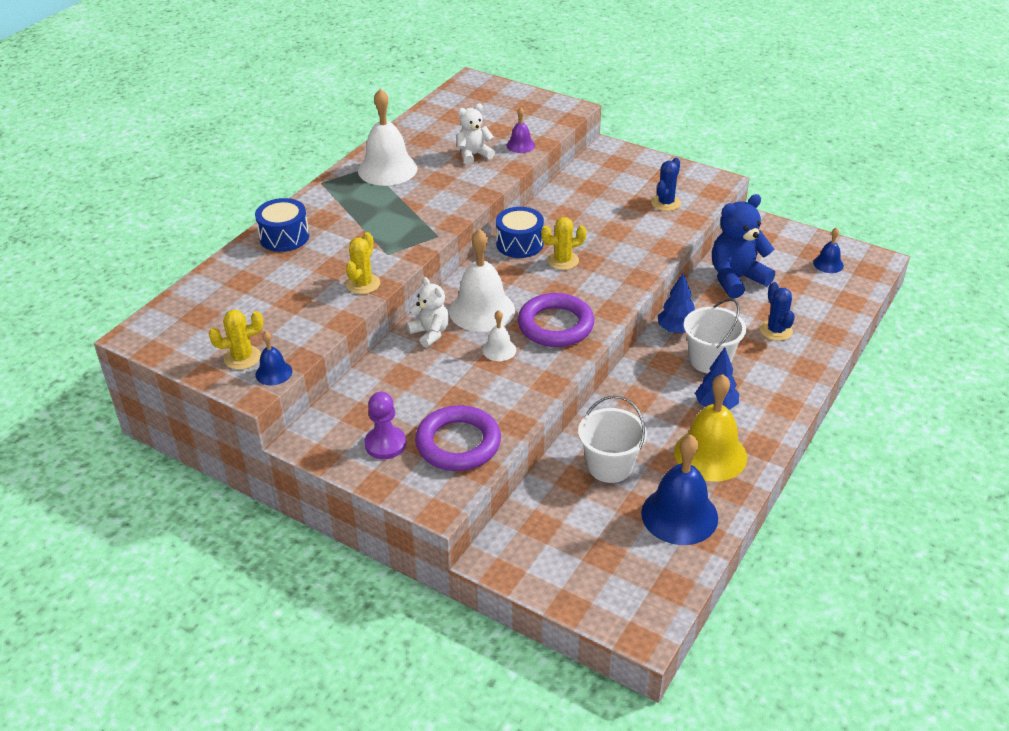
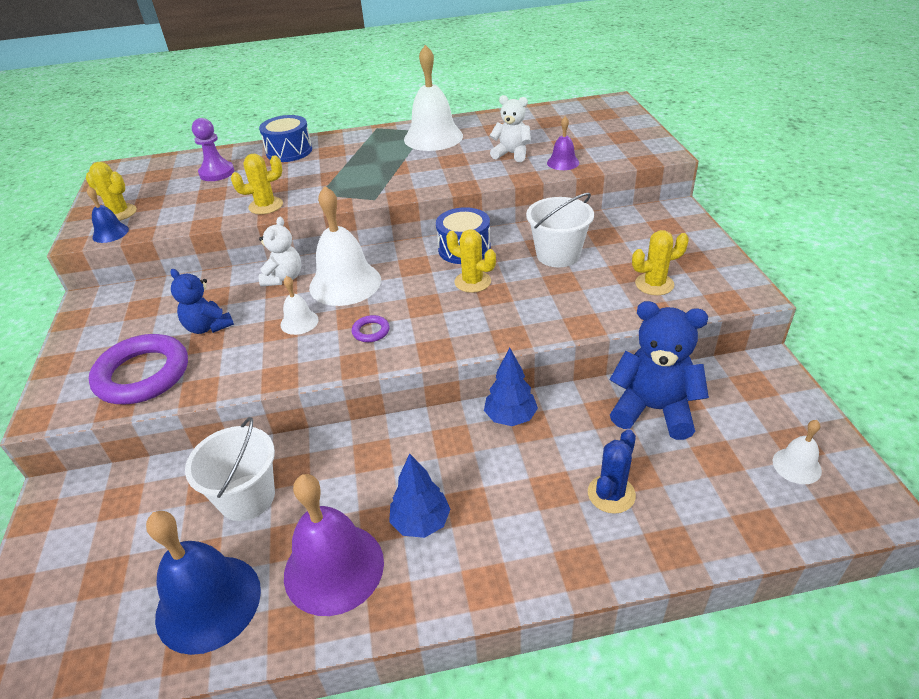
camera: 50 degrees right, 0 degrees up
purple pawn [364,392,406,459] -> purple pawn moved to [192,118,234,181]
purple ring [518,293,594,347] -> purple ring [352,315,389,342], size x0.42
blue cactus [651,158,681,211] -> yellow cactus [632,230,689,295]
yellow bell [674,374,747,482] -> purple bell [284,474,384,616]
white bucket [684,298,746,373] -> white bucket moved to [526,193,594,267]
blue bell [813,227,844,273] -> white bell [773,420,822,484]
none -> blue teddy bear [170,269,234,334]

